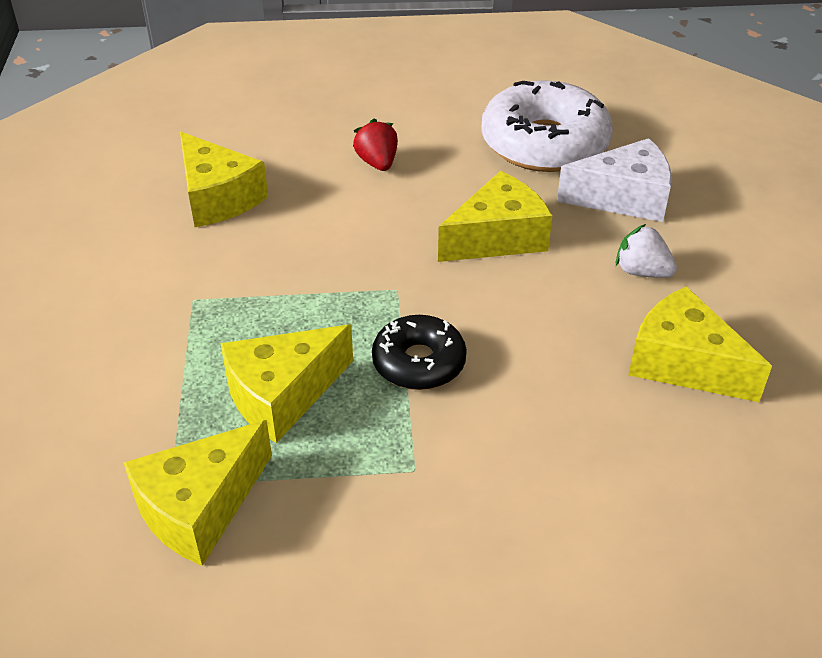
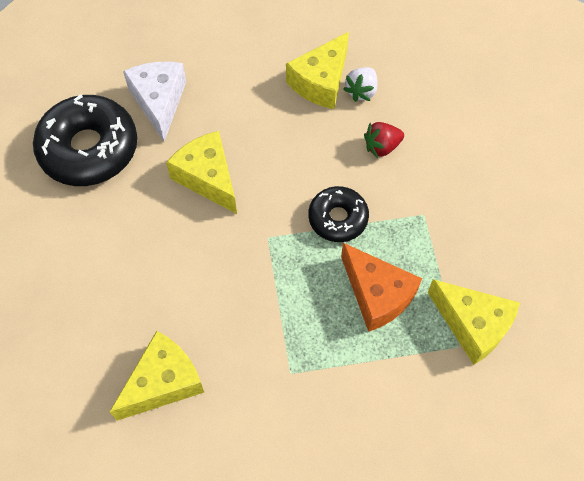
camera: 95 degrees left, 20 degrees up
yellow cheese [220,324,353,443] -> orange cheese [341,243,422,332]
red strawberry [353,118,398,171] -> red strawberry moved to [364,122,404,158]
white donut [481,80,613,172] -> black donut [33,94,137,186]
white strawberry [616,224,677,278] -> white strawberry moved to [343,67,378,102]

